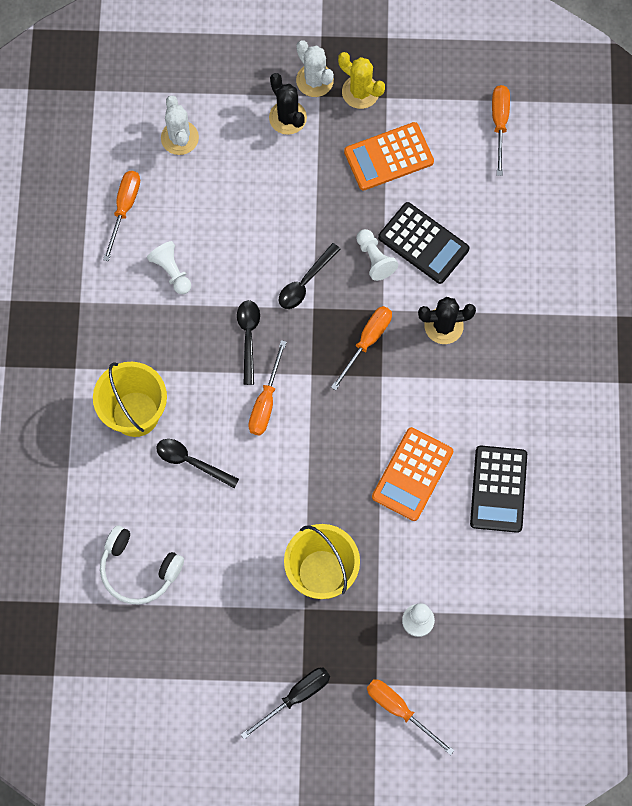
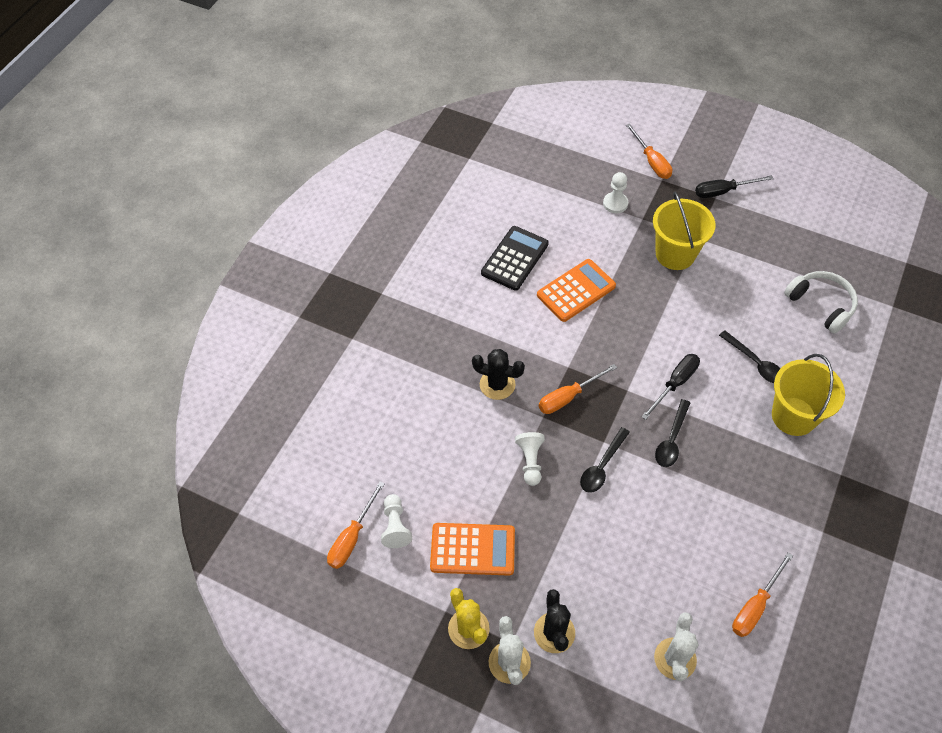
camera: 155 degrees left, 15 degrees down
white pawn [147,241,191,294] -> white pawn moved to [381,494,412,548]
orange screwdriver [248,340,287,435] -> black screwdriver [641,354,700,420]
black spoon [279,243,340,309] -> black spoon turned 150 degrees clockwise [580,427,630,493]
black calculator [378,202,469,284] -> none

